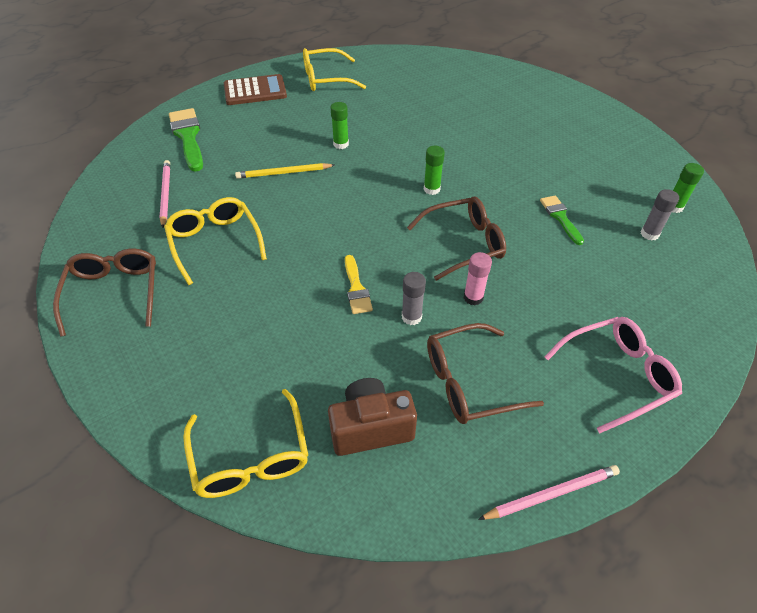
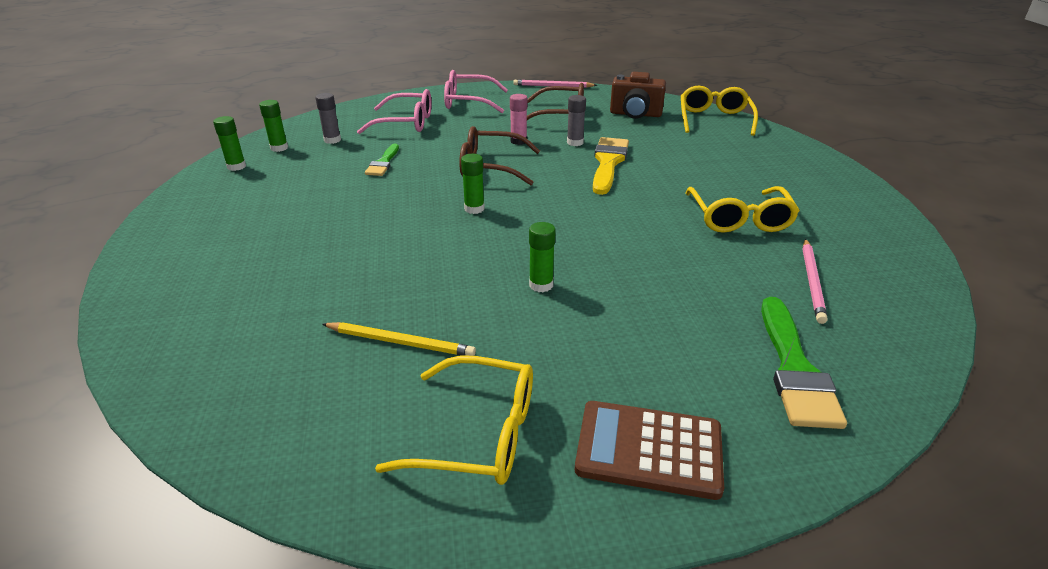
camera: 155 degrees left, 15 degrees down
brown glasses [53,249,156,337] -> none
yellow pencil [235,163,335,179] -> yellow pencil moved to [322,322,476,356]
yellow brush [345,255,373,314] -> yellow brush [593,137,629,195], size x1.68
none -> green glue stick [213,116,246,171]
none -> pink glasses [357,89,432,134]

